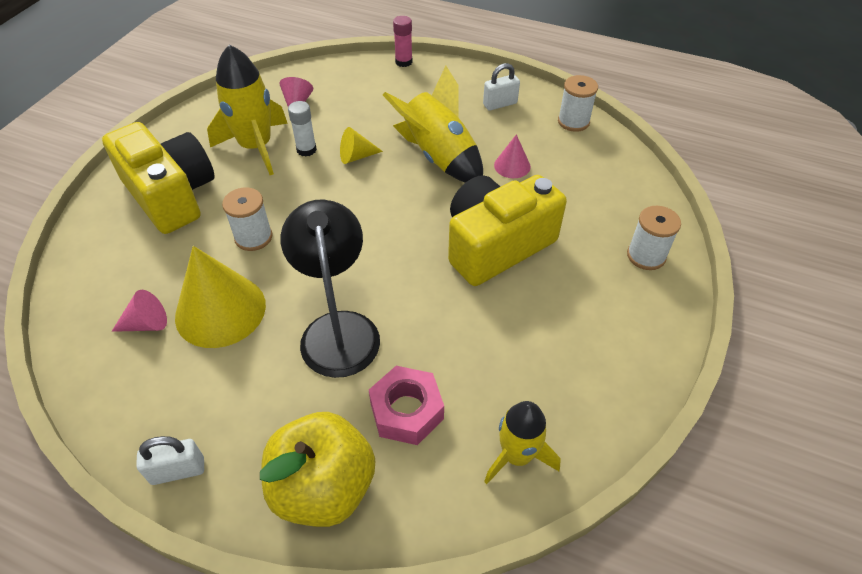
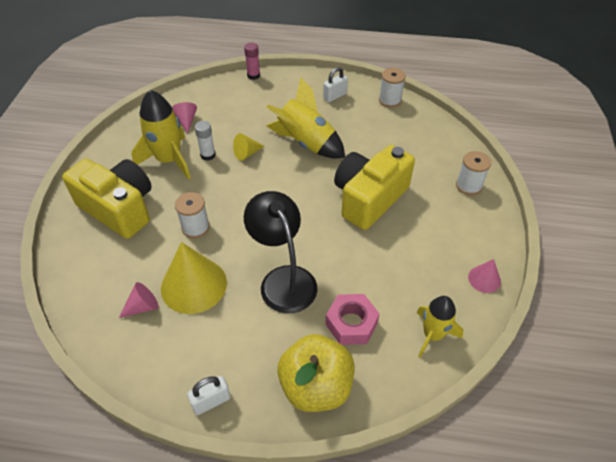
camera: 15 degrees left, 0 degrees up
pink cone [494,134,531,178] -> pink cone moved to [468,259,501,293]

